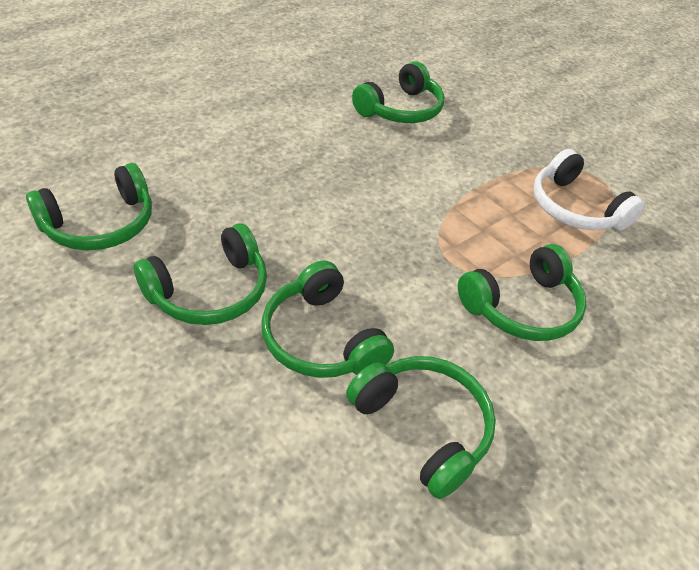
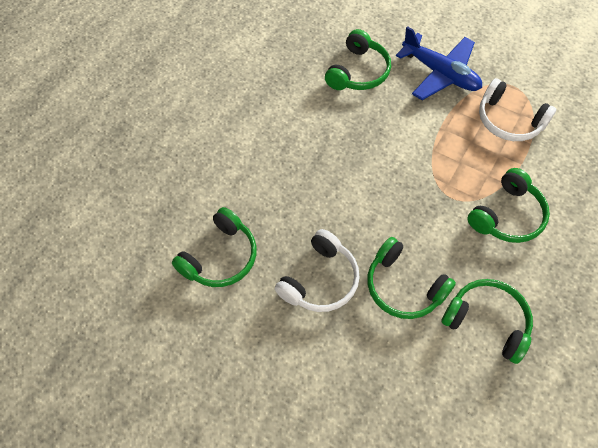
camera: 15 degrees left, 15 degrees up
green headphones [134,223,267,325] -> white headphones [275,229,360,312]
none -> blue plane [396,26,482,100]

